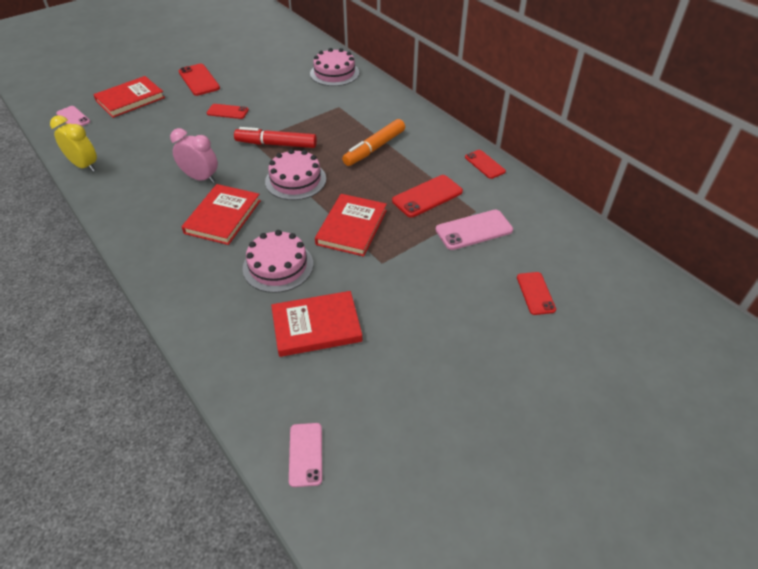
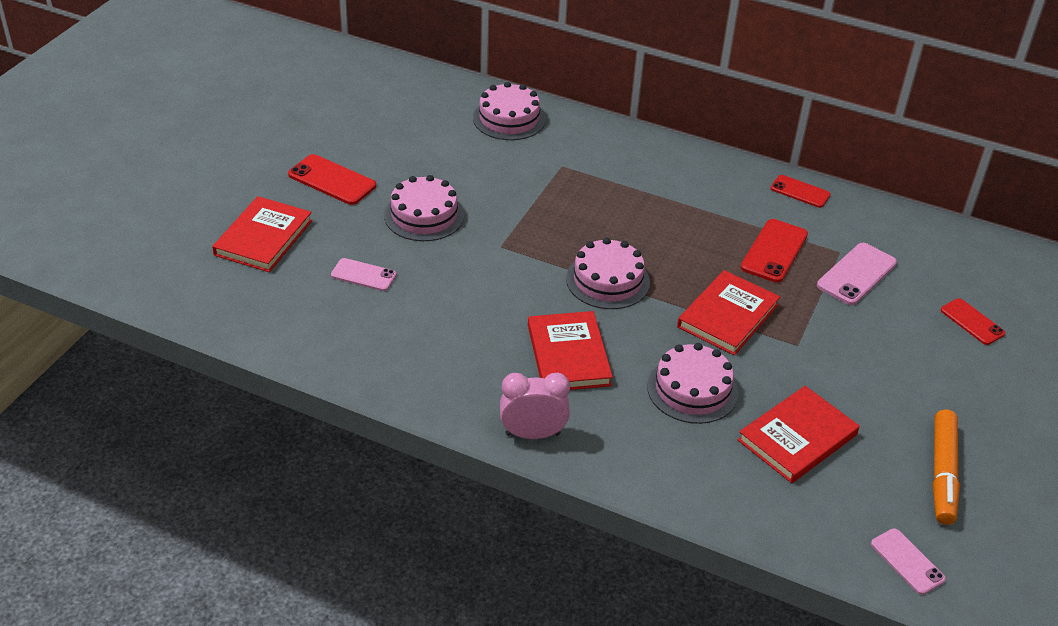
camera: 30 degrees left, 5 degrees down
yellow clock [50,115,97,172] -> none
pink phone [56,106,90,126] -> pink phone moved to [331,258,397,291]
pink clock [170,128,218,183] -> pink clock moved to [500,373,570,439]
red phone [207,104,249,119] -> pink cake [384,175,464,241]
red marker [234,127,317,148] -> none
red book [315,194,387,257] -> red book turned 45 degrees clockwise [677,270,780,355]
orange marker [342,119,405,166] -> orange marker moved to [933,409,960,525]

